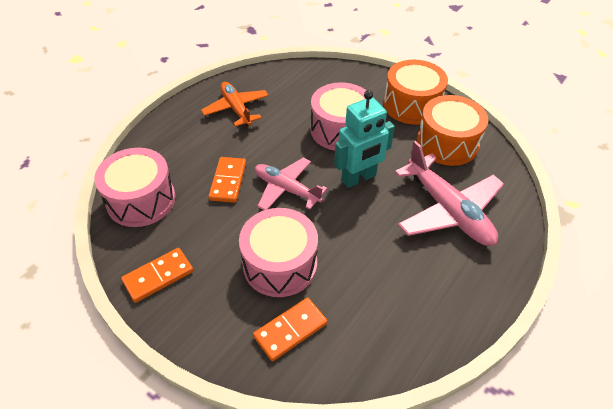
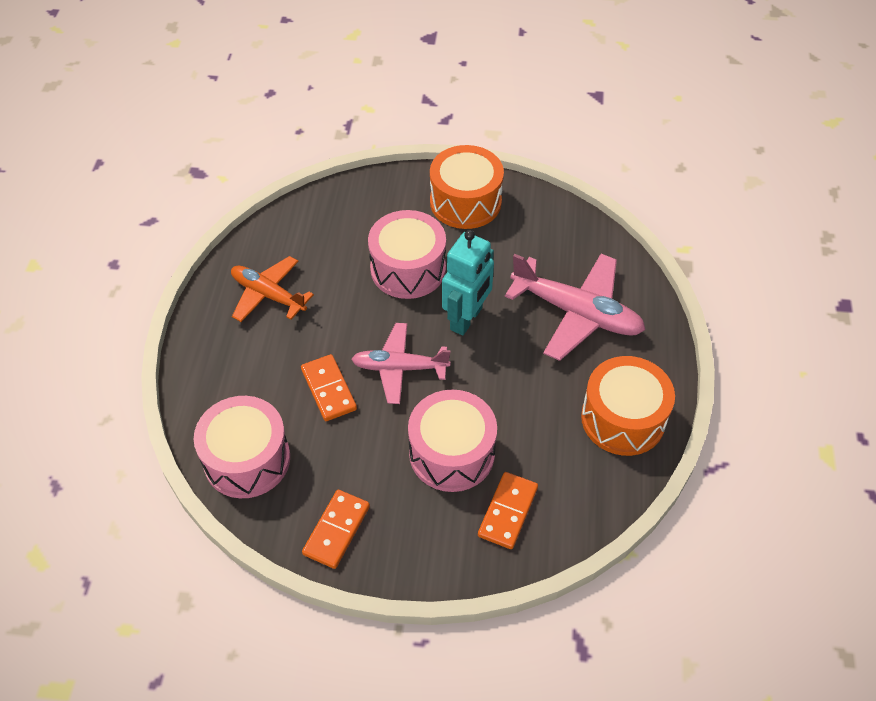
camera: 30 degrees left, 5 degrees up
orange drum [417,95,488,166] -> orange drum moved to [581,356,675,456]

